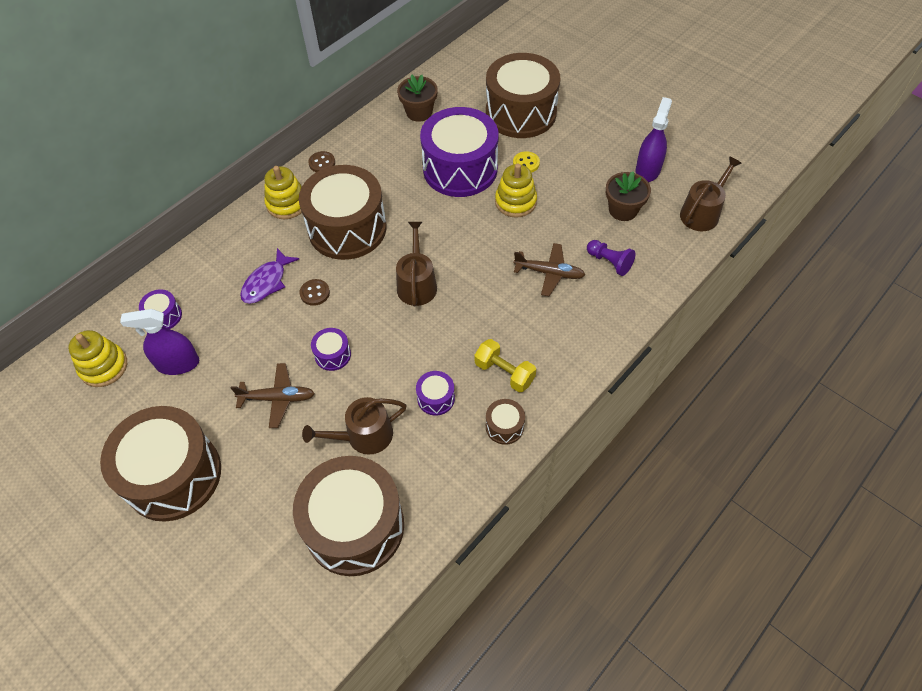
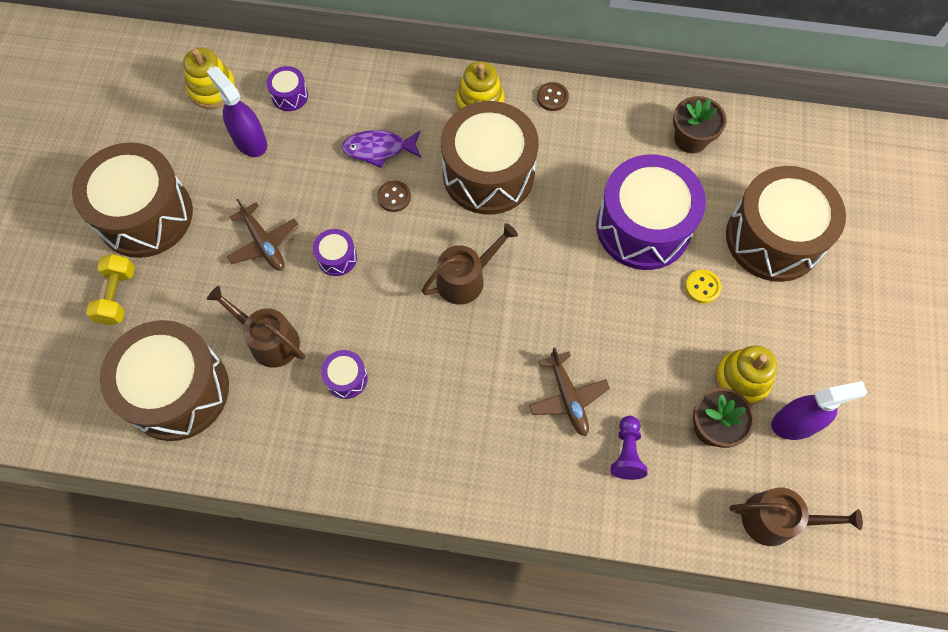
camera: 55 degrees right, 10 degrees up
yellow dumbbell [475,339,536,392] -> yellow dumbbell moved to [86,254,135,325]
brown drum [486,399,525,445] -> none
yellow stacking toy [495,164,537,218] -> yellow stacking toy moved to [715,345,777,405]

